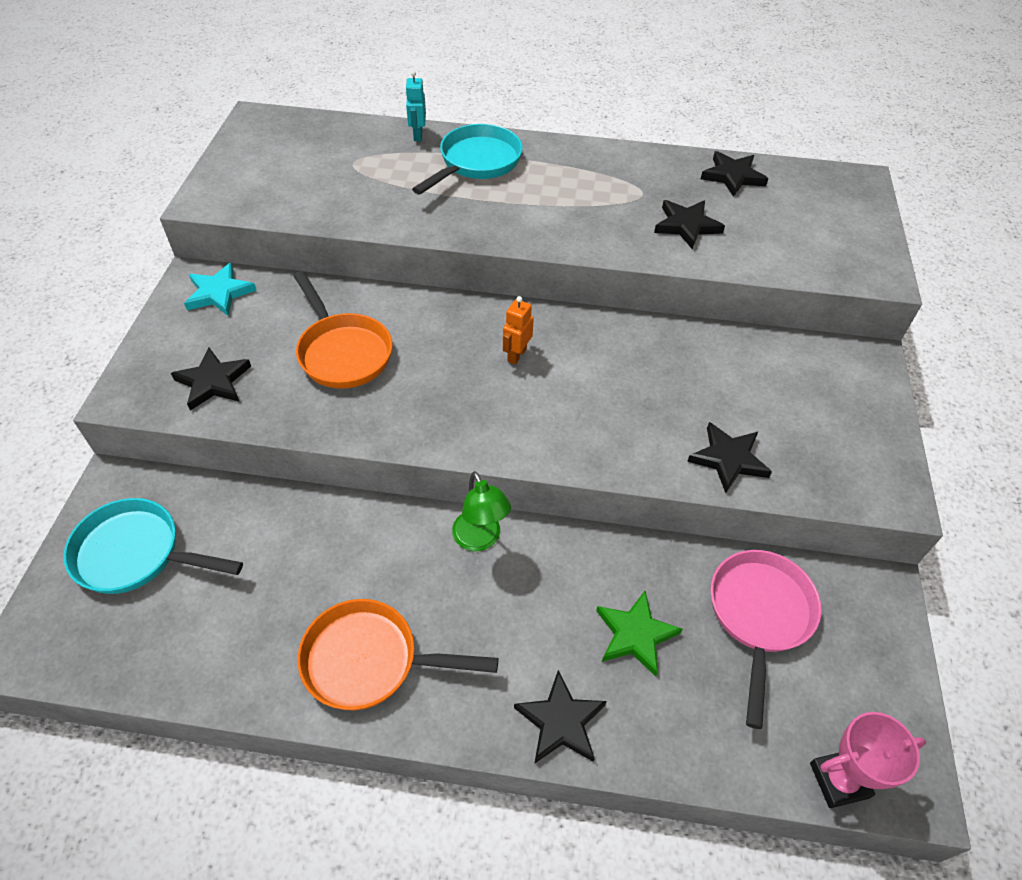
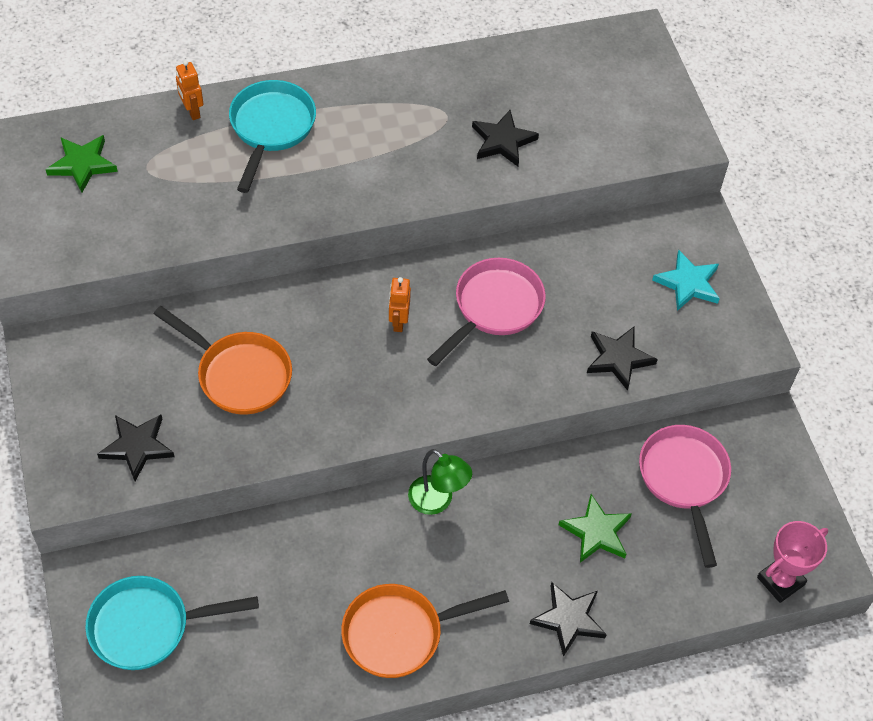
camera: 25 degrees left, 5 degrees up
turquoise star [184,263,257,316] -> turquoise star moved to [652,250,720,311]
turquoise robot [405,71,426,141] -> orange robot [176,60,203,120]
black star [701,151,768,197] -> none
none -> green star [46,135,118,193]
none -> pink pan [427,258,546,366]

